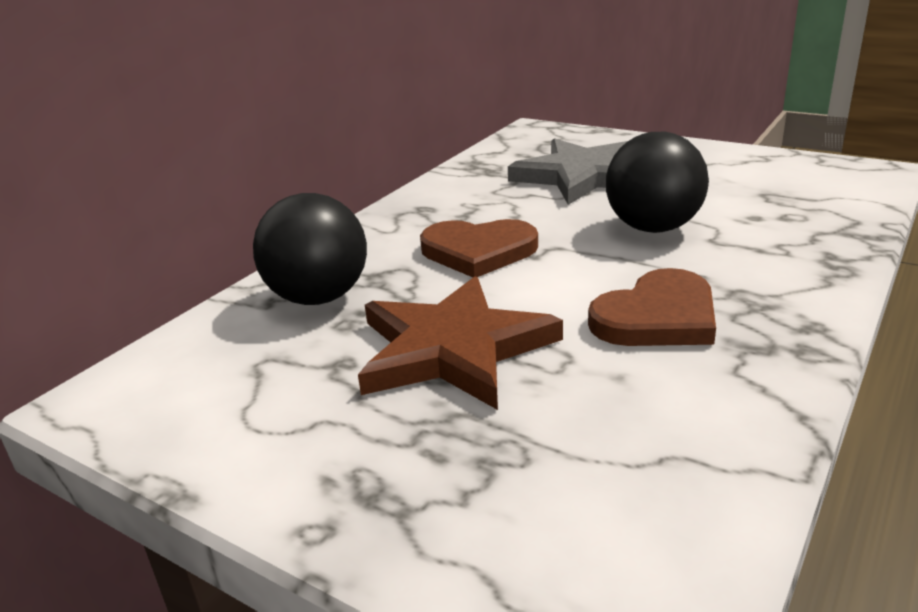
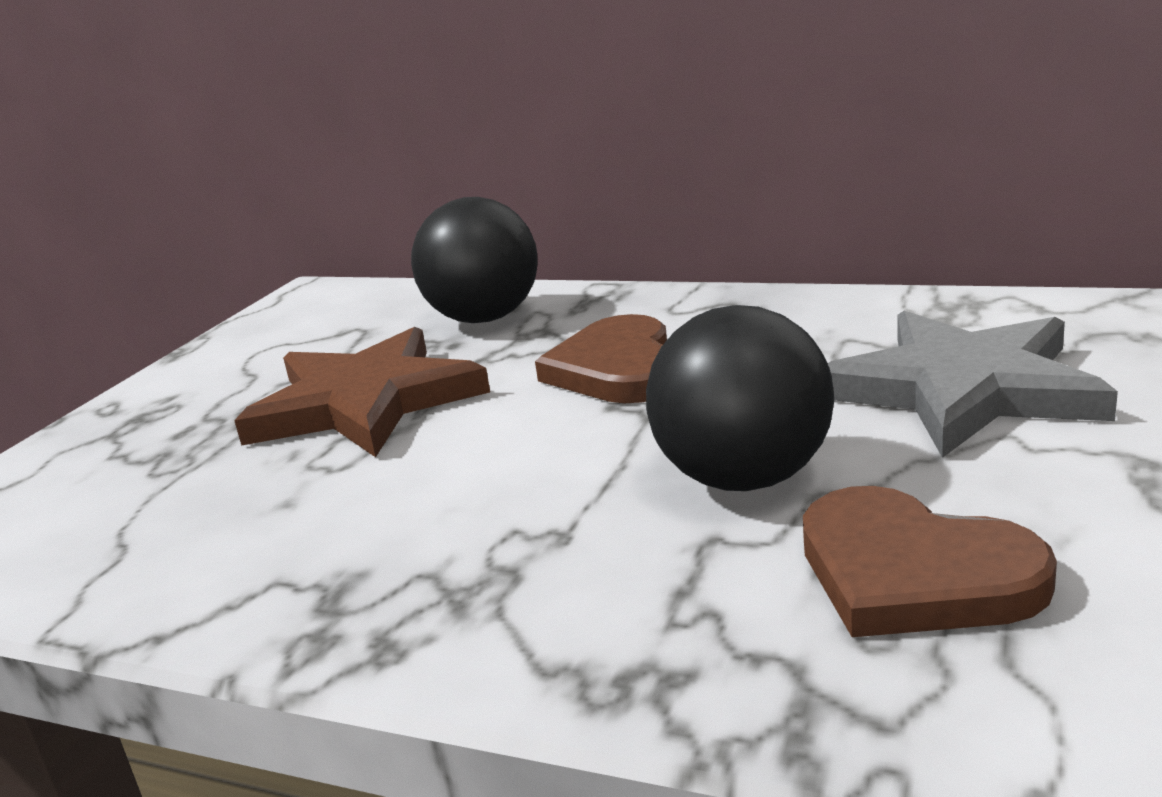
camera: 80 degrees right, 5 degrees down
brown heart [588,268,716,346] -> brown heart moved to [803,486,1057,637]

